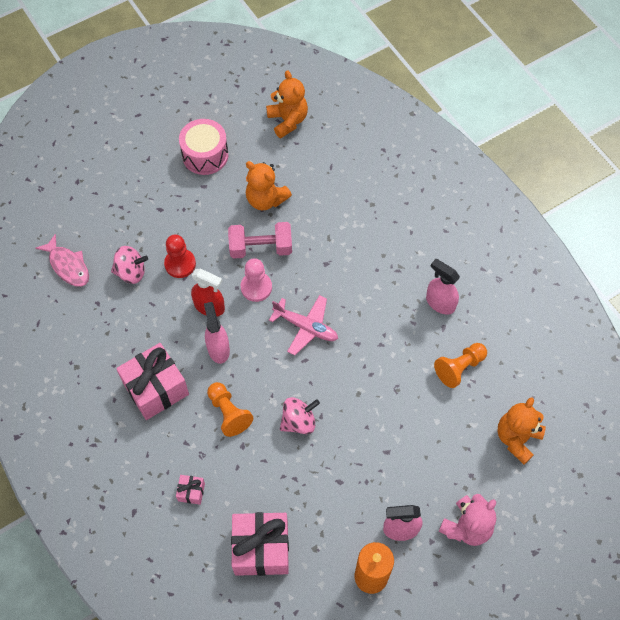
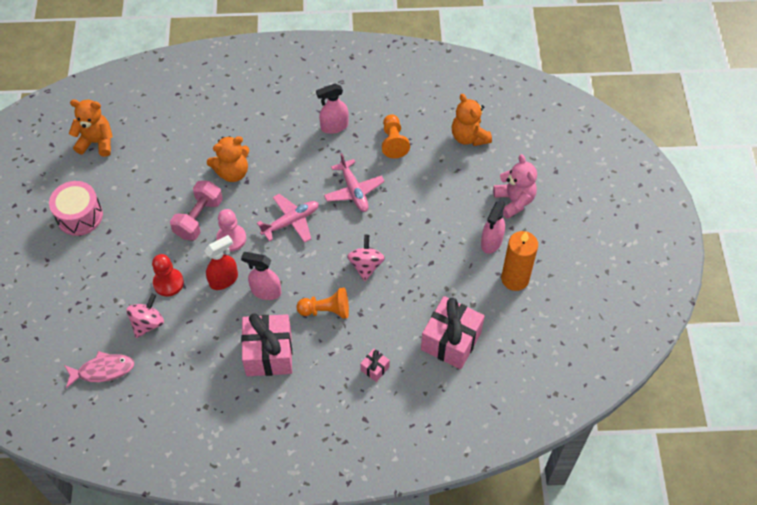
camera: 60 degrees left, 5 degrees down
orange teddy bear [246,161,292,210] -> orange teddy bear moved to [207,136,249,182]
none -> pink plane [324,153,385,212]

